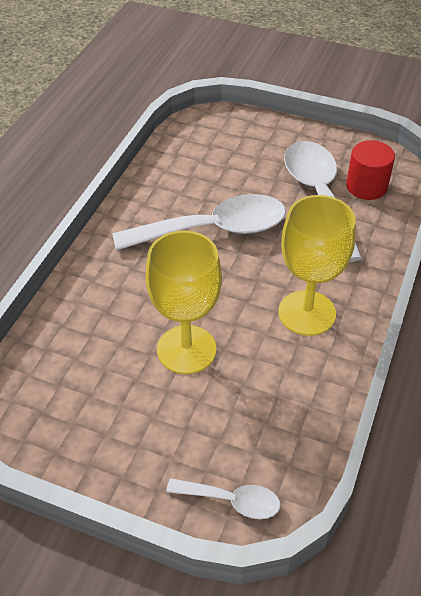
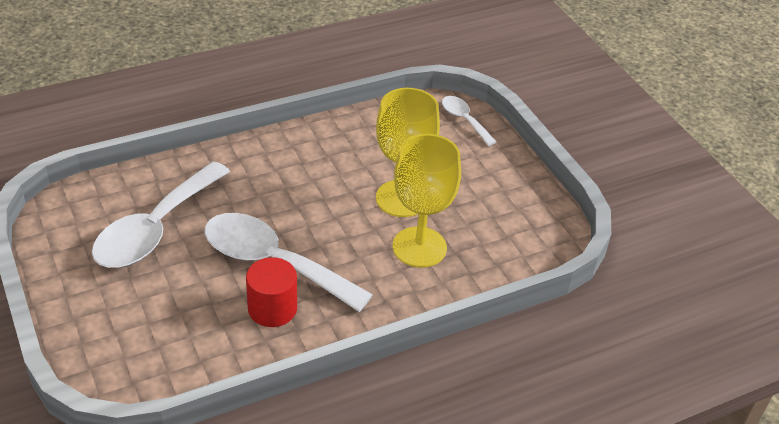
camera: 140 degrees left, 5 degrees down
yellow goblet [278,195,356,336] -> yellow goblet moved to [393,134,461,268]
red cylinder [346,140,395,200] -> red cylinder moved to [246,257,297,327]

